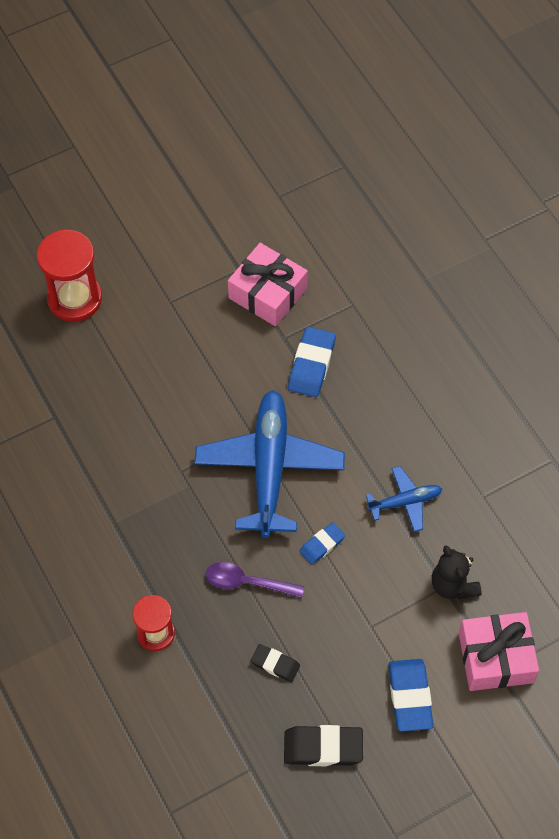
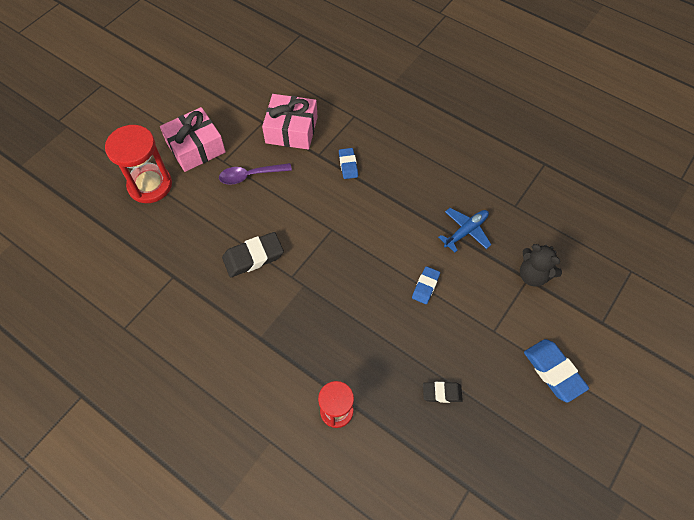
camera: 25 degrees left, 0 degrees up
blue plane [194,390,345,538] -> none
purple spoon [206,562,304,598] -> purple spoon moved to [219,163,292,185]
black eraser [284,725,363,766] -> black eraser moved to [222,232,284,277]
blue eraser [288,327,336,397] -> blue eraser [339,148,358,179], size x0.61
pink gift [459,612,539,691] -> pink gift moved to [160,107,226,172]

